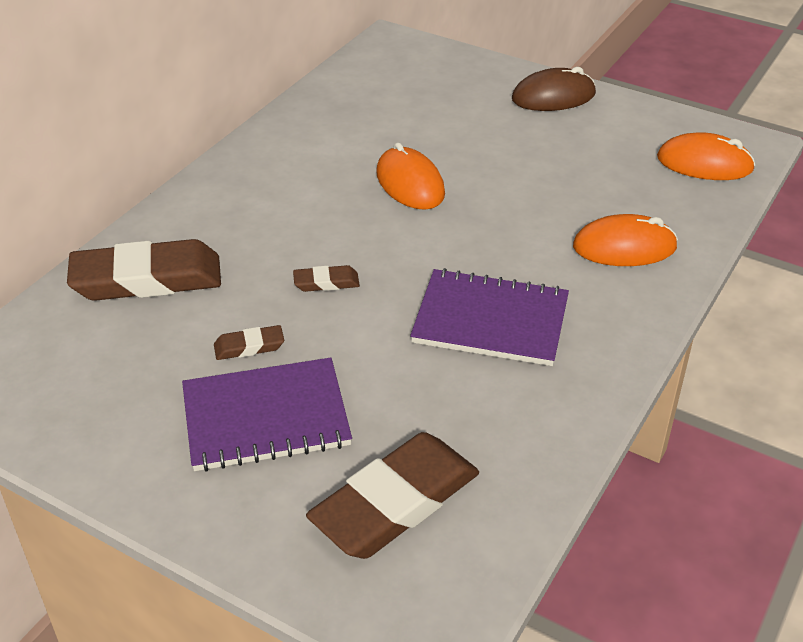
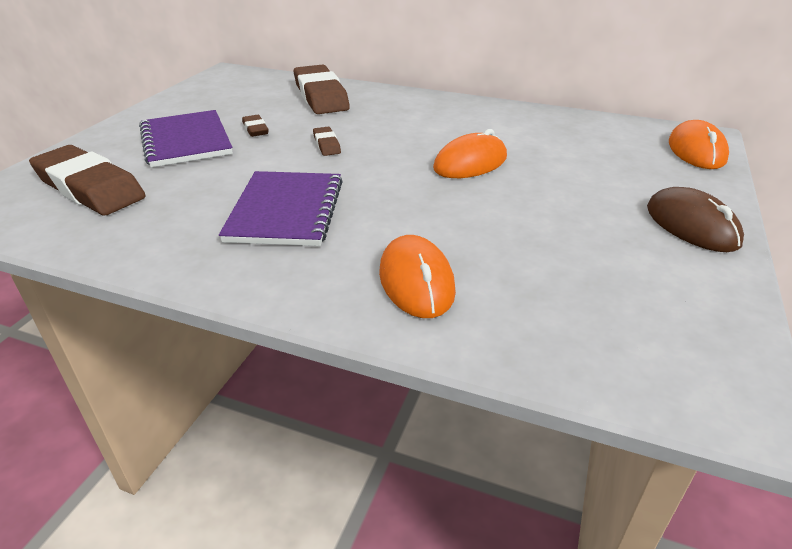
camera: 80 degrees right, 5 degrees down
orange mouse [657,132,755,180] -> orange mouse moved to [669,120,729,169]

